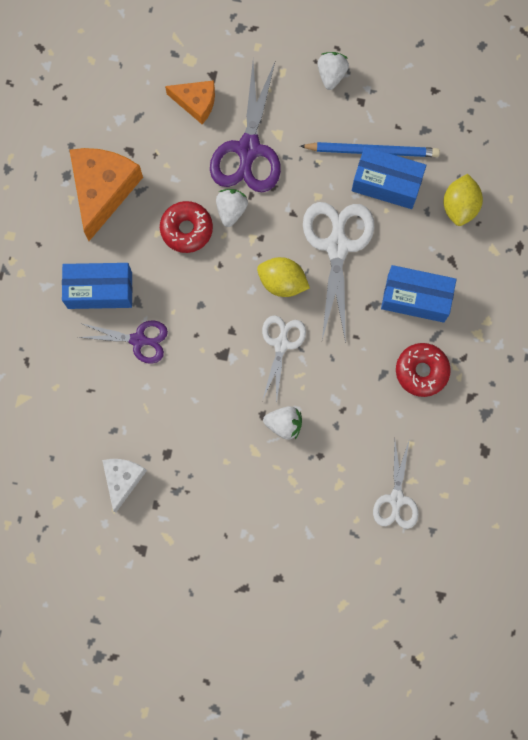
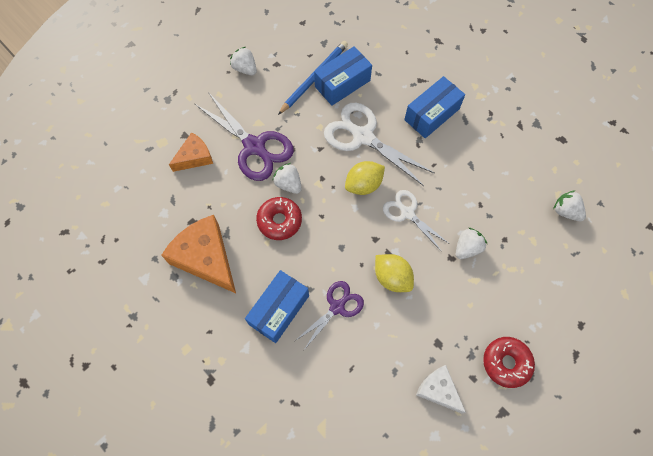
camera: 55 degrees left, 10 degrees down
white scissors [373,441,419,529] -> white strawberry [553,190,586,221]
red donut [396,343,450,397] -> red donut moved to [483,337,535,388]
yellow lemon [443,174,483,226] -> yellow lemon moved to [375,254,414,292]

